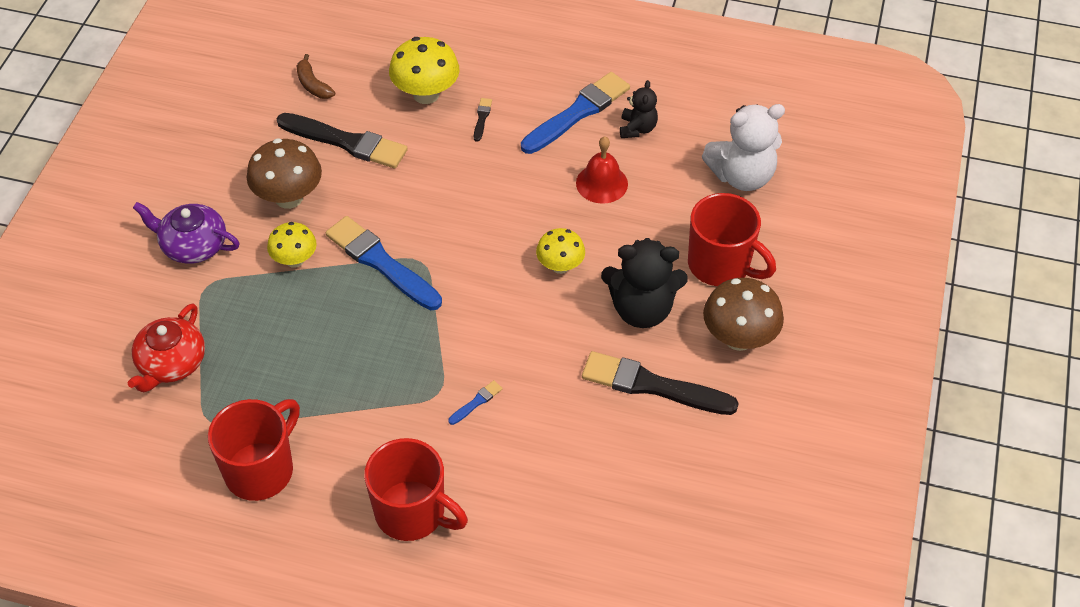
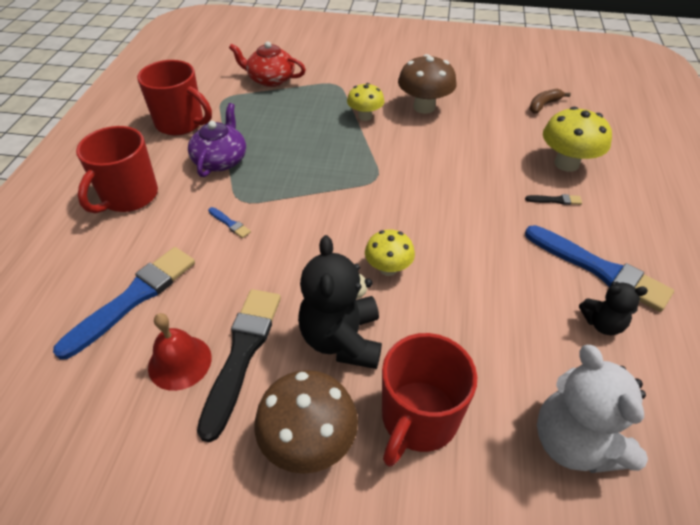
camera: 85 degrees right, 5 degrees down
purple teapot [133,202,240,264] -> purple teapot moved to [188,103,246,177]
black brush [276,113,408,168] -> none
blue brush [326,216,442,310] -> blue brush moved to [53,247,195,359]
red bell [576,137,628,204] -> red bell moved to [148,313,212,391]

